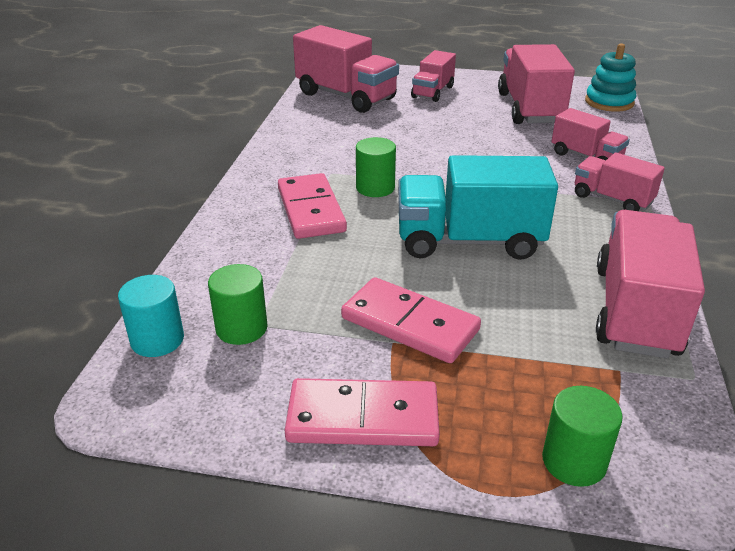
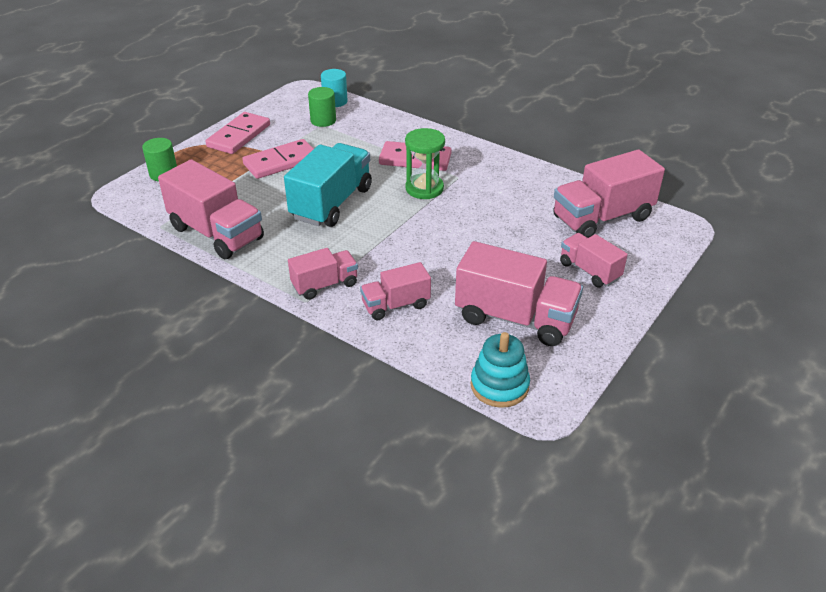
camera: 115 degrees right, 5 degrees up
green cylinder [356,137,396,197] -> green hourglass [405,128,445,199]

